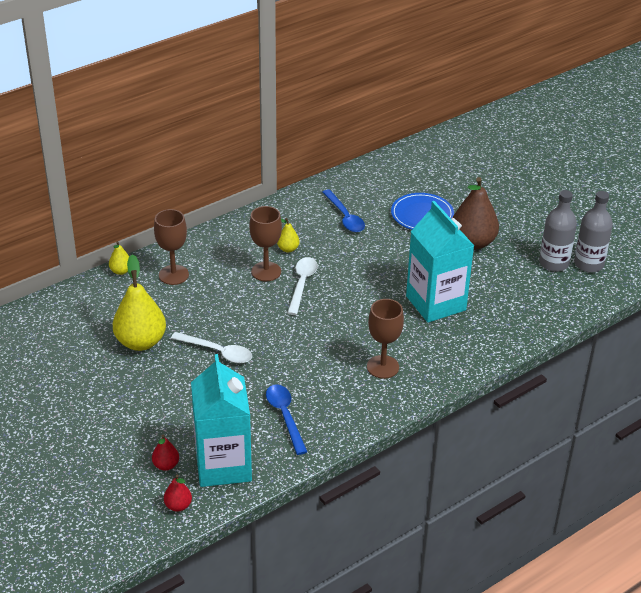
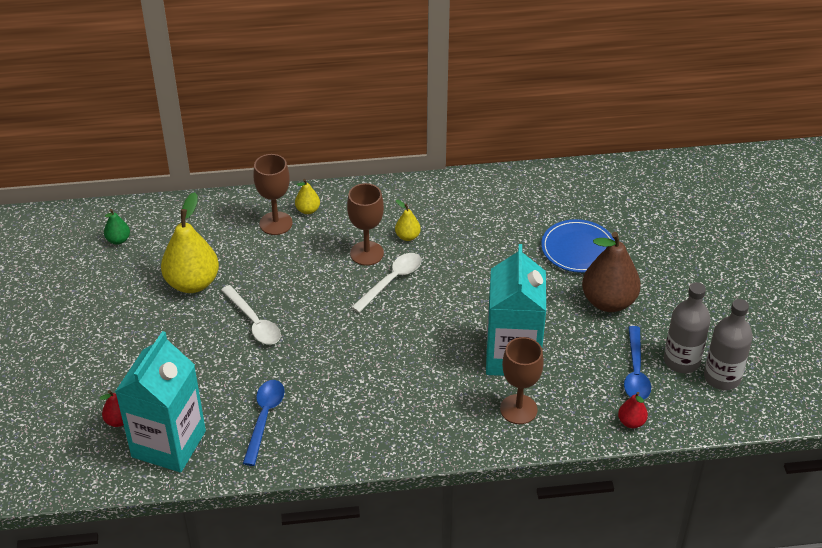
camera: 30 degrees right, 5 degrees up
yellow pear [109,241,129,275] -> yellow pear moved to [295,179,320,214]
red pear [164,475,192,512] -> red pear moved to [618,392,648,428]
blue spoon [322,189,365,232] -> blue spoon moved to [624,326,651,400]
brown goblet [367,299,404,379] -> brown goblet moved to [500,337,544,424]
none -> green pear [104,209,130,245]

